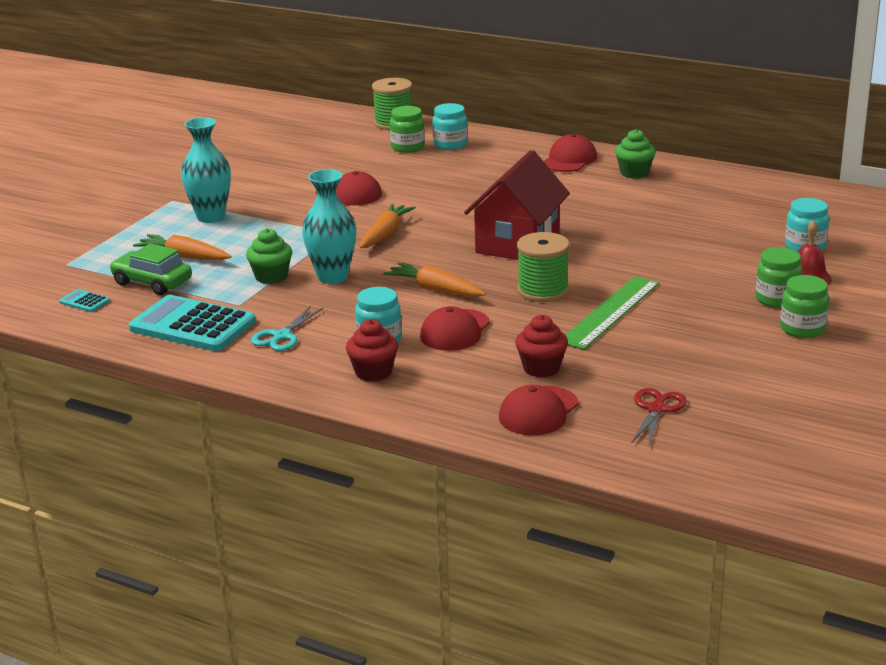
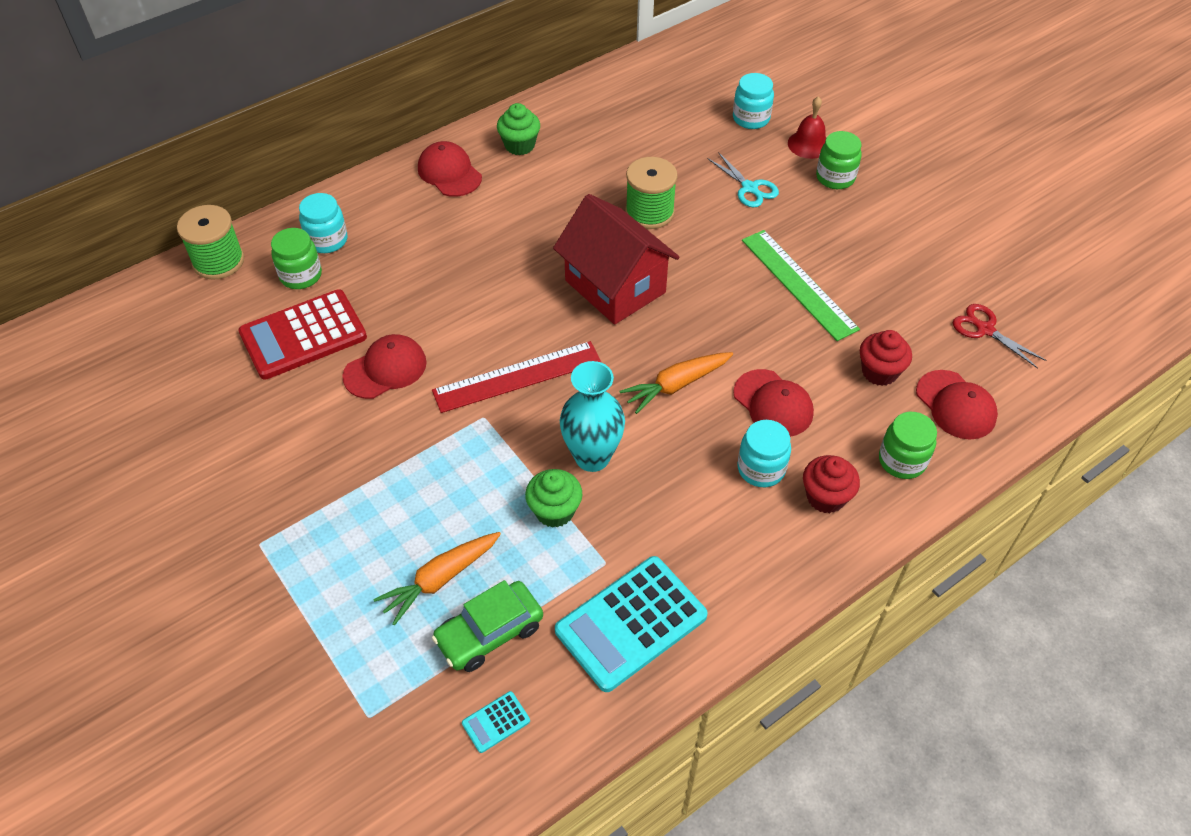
camera: 65 degrees left, 25 degrees up
turquoise vase [181,117,231,223] -> none
turquoise scissors [251,306,323,351] -> turquoise scissors moved to [708,152,779,207]
orange carrot [360,203,416,248] -> red ruler [432,341,602,413]
green spool [517,232,569,302] -> green spool moved to [625,157,678,229]
green jar [780,275,829,338] -> green jar moved to [879,412,937,479]
none -> red calculator [238,289,367,380]

